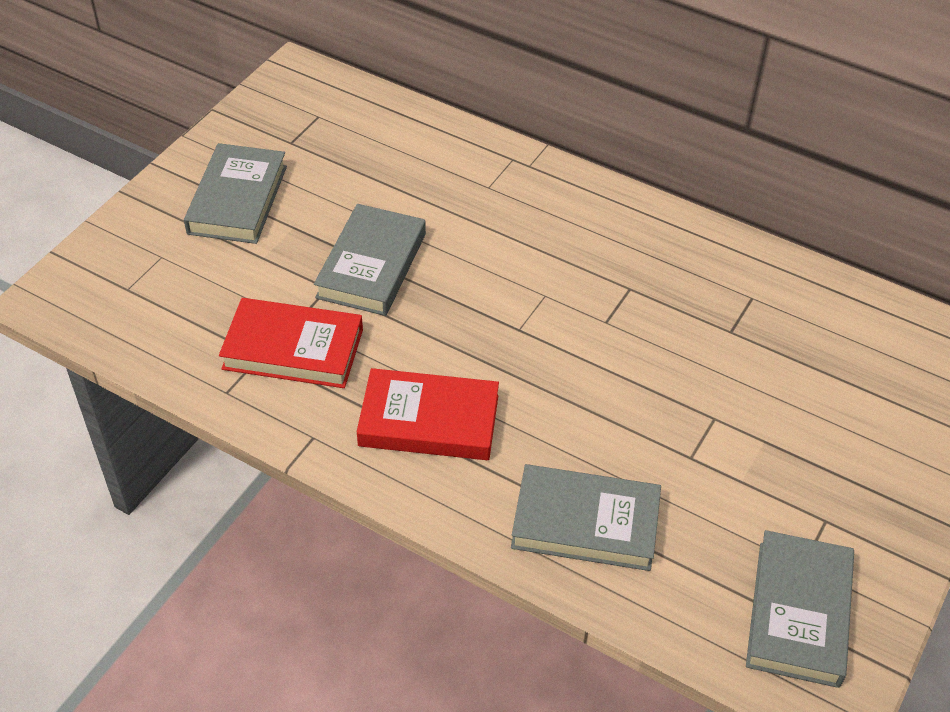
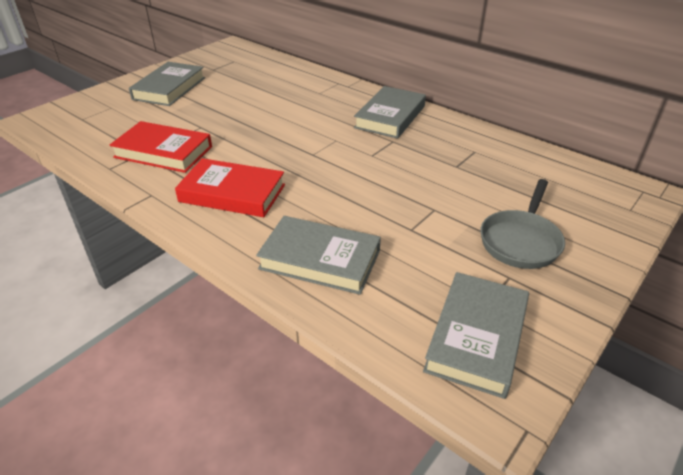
camera: 10 degrees right, 10 degrees down
grey book [314,204,426,316] -> grey book moved to [354,86,426,139]
none -> grey pan [481,179,565,269]

